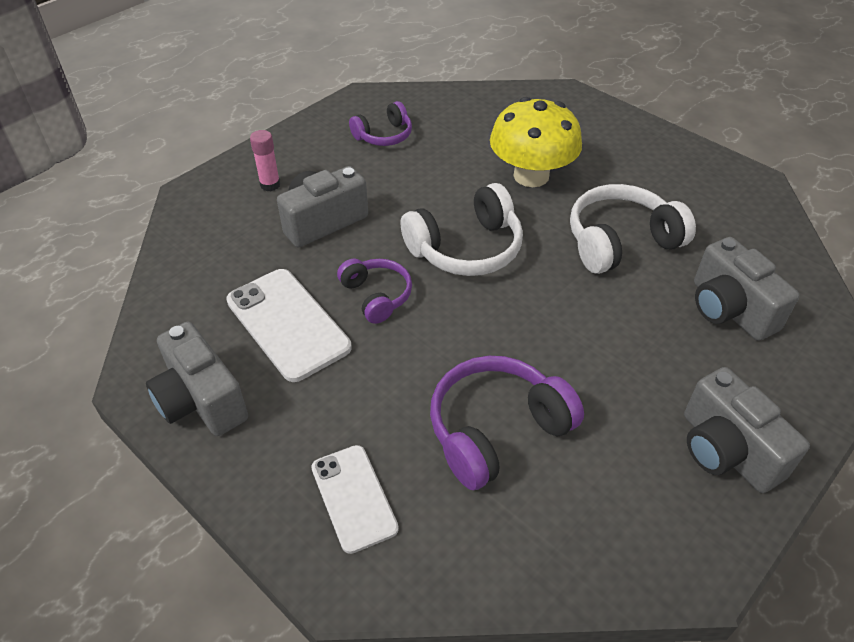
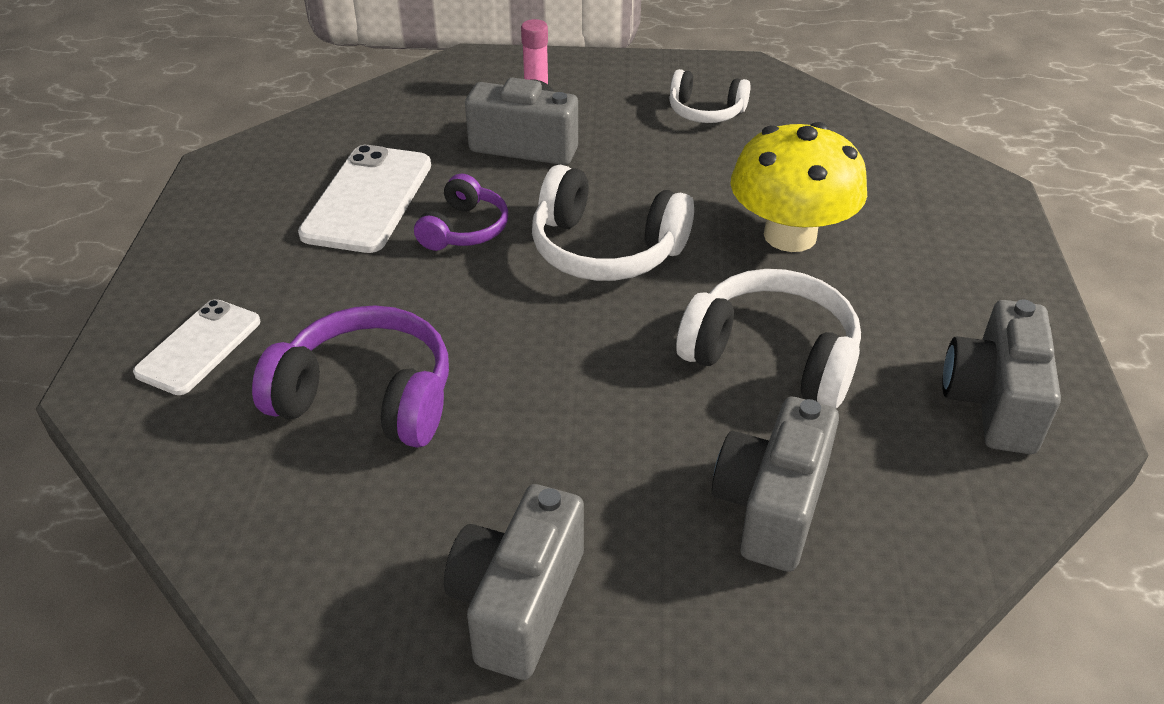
camera: 50 degrees right, 5 degrees down
grey camera [146,322,248,436] -> grey camera moved to [942,299,1061,454]
purple headphones [349,101,412,146] -> white headphones [669,69,751,123]

